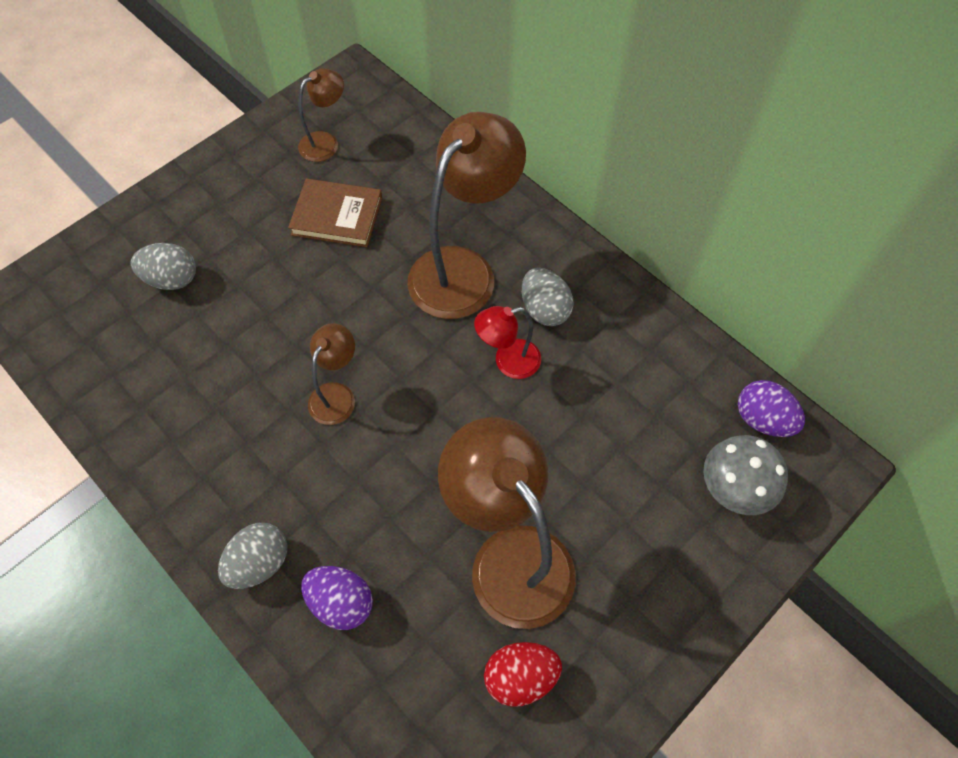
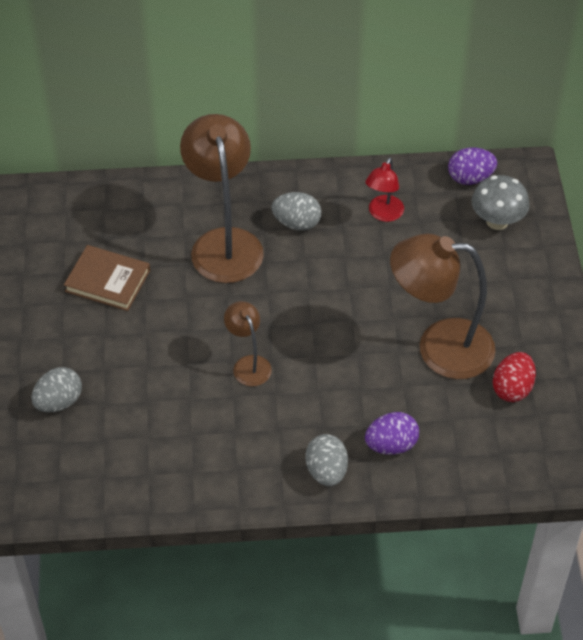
camera: 50 degrees left, 10 degrees down
brown book [288,179,382,247] -> brown book turned 60 degrees clockwise [64,245,150,311]
brown lamp [298,68,344,162] -> none
red lamp [474,306,541,379] -> red lamp moved to [366,157,404,222]

